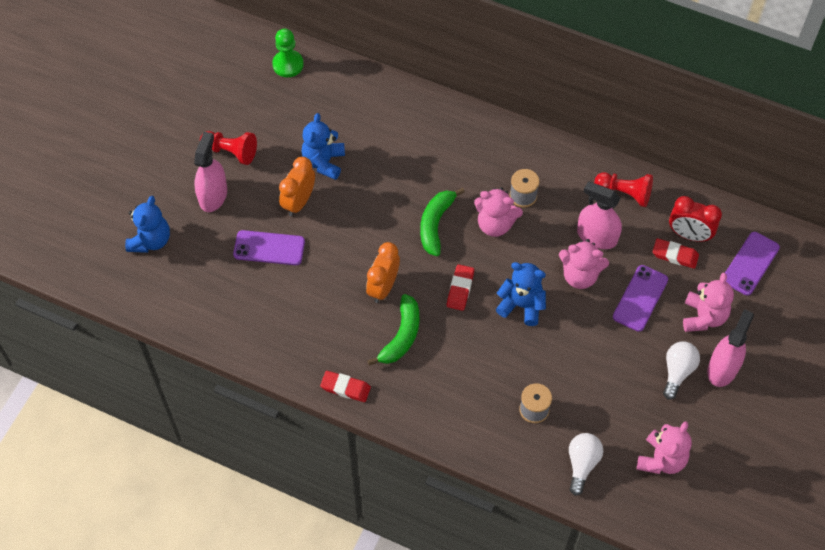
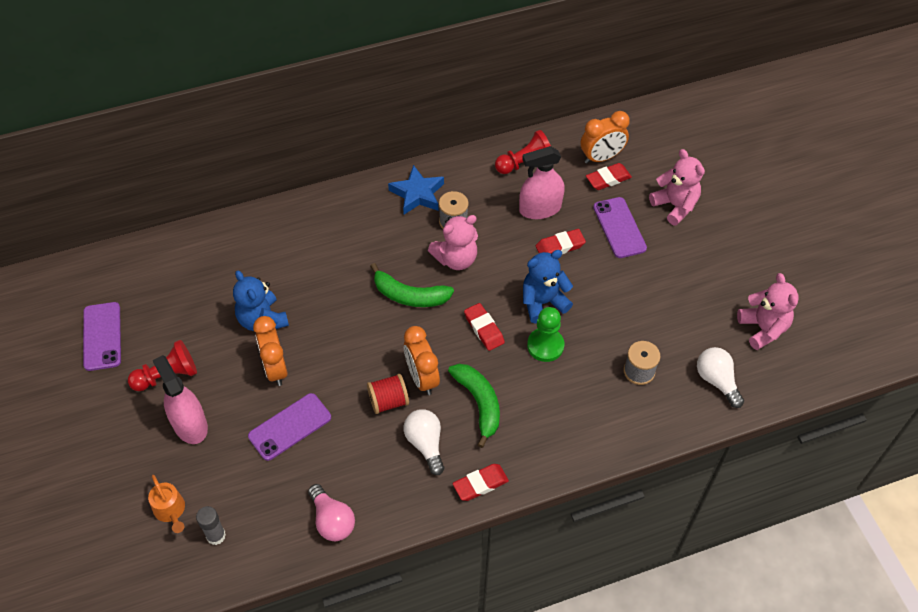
camera: 45 degrees left, 5 degrees down
blue teddy bear [125,196,170,253] -> orange watering can [148,475,185,533]
green pawn [272,29,304,77] -> green pawn moved to [527,307,564,362]
green banana [420,188,465,256] -> green banana turned 45 degrees counterclockwise [370,263,454,307]
pink teddy bear [559,239,609,289] -> red eraser [536,229,586,254]
white light bulb [663,342,700,400] -> white light bulb moved to [404,409,444,475]
red clock [669,196,722,242] -> orange clock [581,111,630,164]
pink spray bottle [707,309,754,387] -> none
purple phone [725,232,780,295] -> purple phone moved to [83,302,121,371]
none -> grey glue stick [196,506,226,545]
none -> pink light bulb [308,484,355,541]
none -> red spool [367,374,409,414]
none -> blue star [388,165,444,215]

